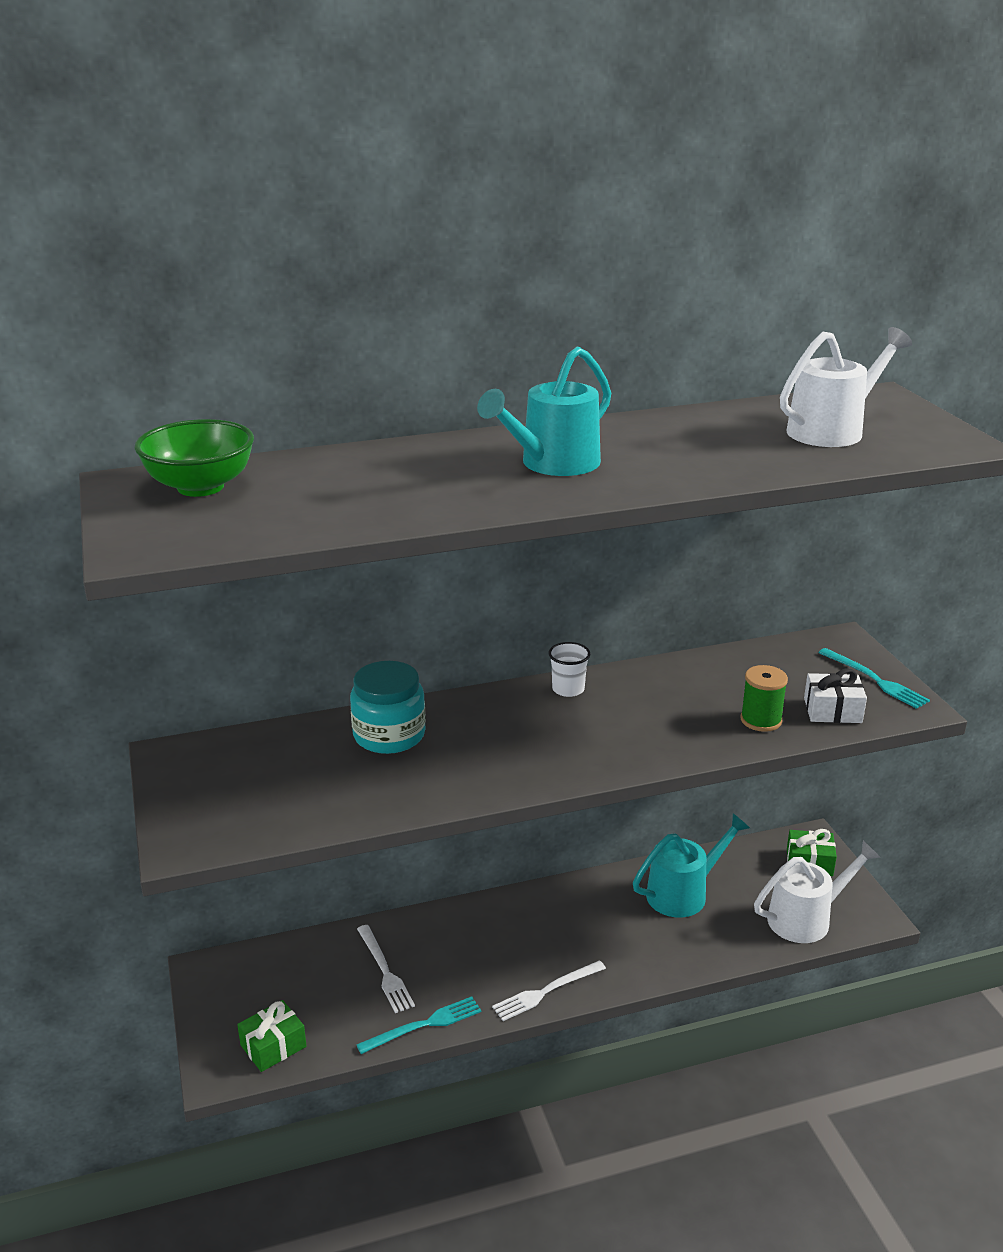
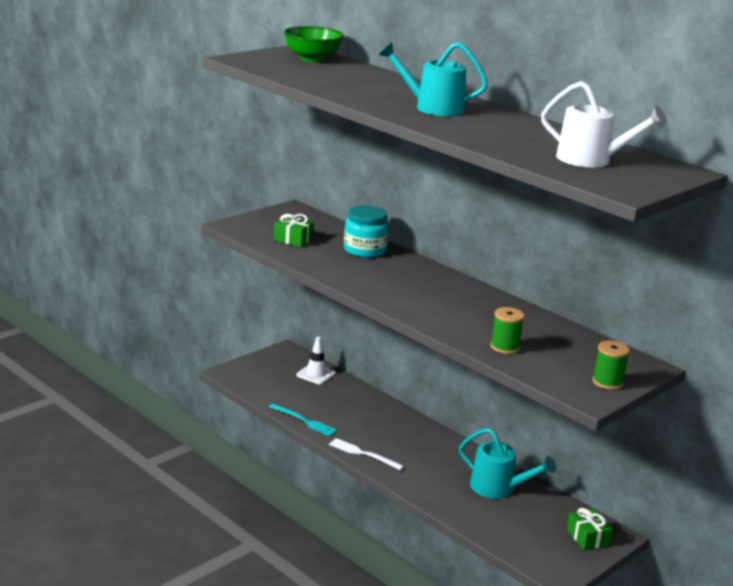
camera: 60 degrees right, 5 degrees down
green gift [237,1000,306,1072] -> green gift moved to [274,214,314,247]
white fork [357,925,415,1013] -> none
white cup [548,642,590,697] -> none
white watering can [754,841,881,943] -> none
white gift [804,668,867,723] -> none
turquoise fork [818,648,930,709] -> green spool [592,340,630,390]
none -> white traffic cone [296,337,336,384]

